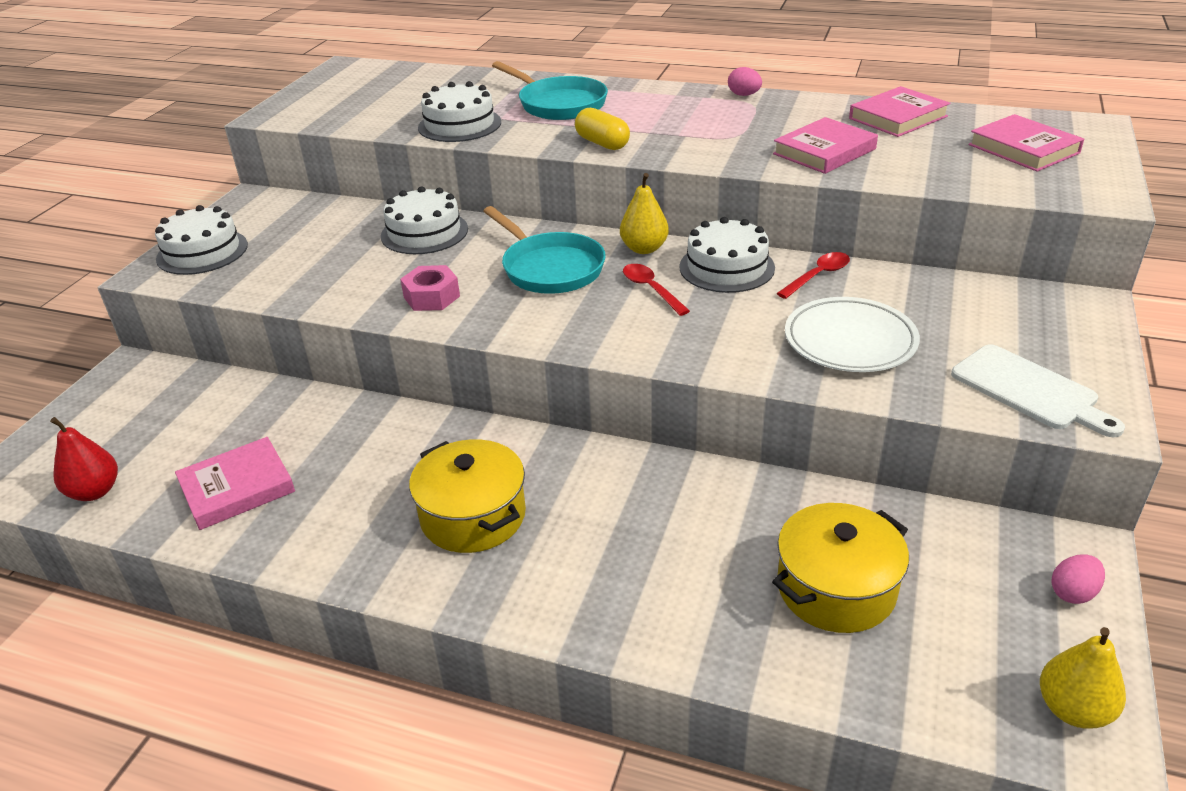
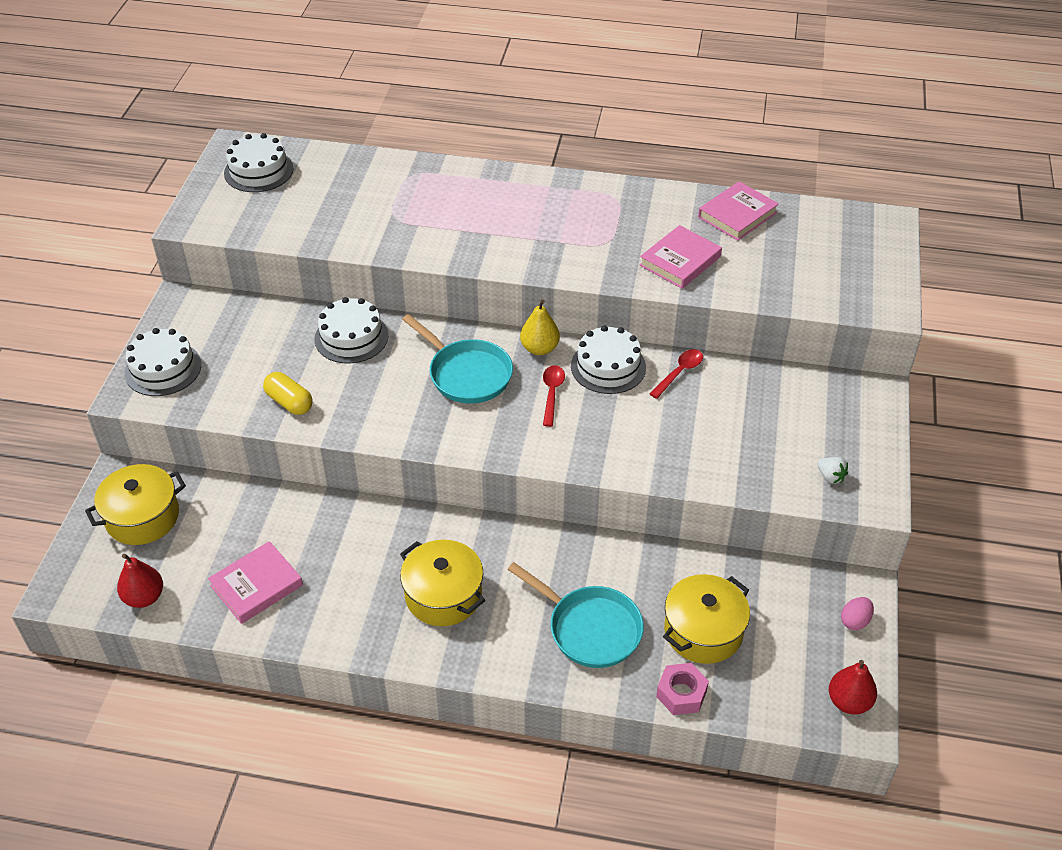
camera: 10 degrees left, 10 degrees up
pink nut [400,265,460,311] -> pink nut moved to [656,663,709,715]
white cake [418,81,501,142] -> white cake moved to [224,133,294,192]
turquoise pan [492,61,608,120] -> turquoise pan moved to [507,562,644,668]
yellow capsule [575,108,630,150] -> yellow capsule moved to [263,372,313,415]
red spoon [623,264,690,316] -> red spoon turned 45 degrees clockwise [543,365,565,427]
pink egg [728,67,762,96] -> none
white plate [785,297,920,372] -> none
white cutting board [951,344,1125,437] -> white strawberry [817,457,848,484]
pink book [969,114,1084,172] -> none
yellow pear [1040,627,1126,729] -> red pear [829,660,877,715]
none -> yellow pot [85,464,186,545]

